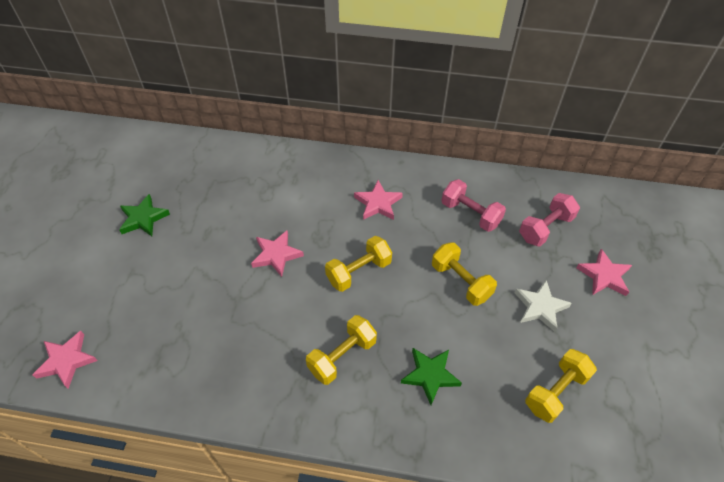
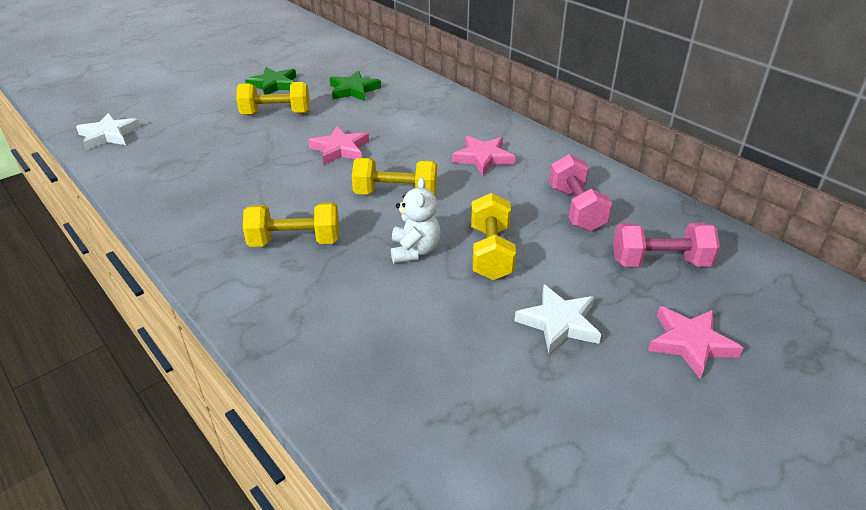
camera: 40 degrees right, 15 degrees down
pink star [32,331,98,389] -> white star [76,113,140,150]
green star [401,348,462,405] -> green star moved to [330,71,381,101]
yellow dumbbell [525,349,597,423] -> yellow dumbbell moved to [236,82,310,115]
none -> white teddy bear [391,178,441,263]

